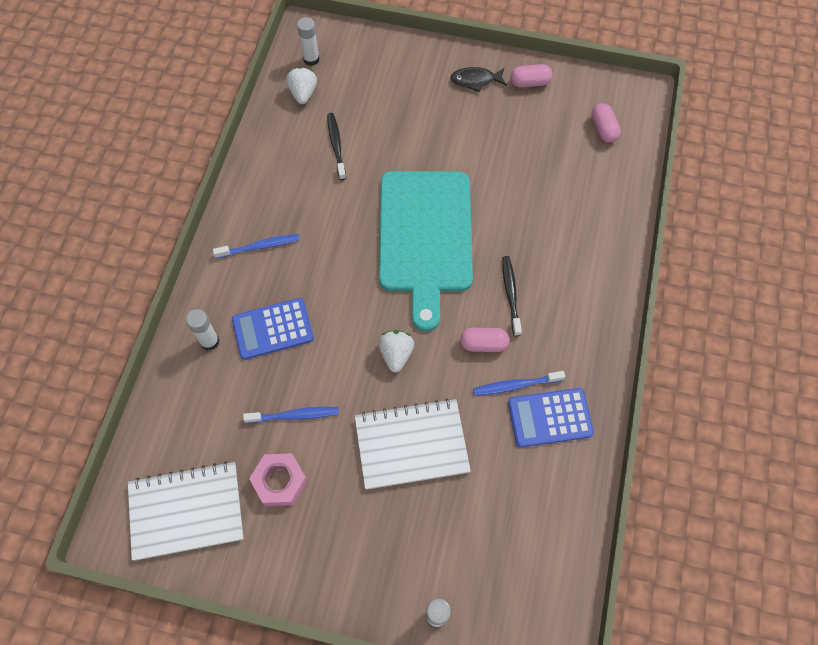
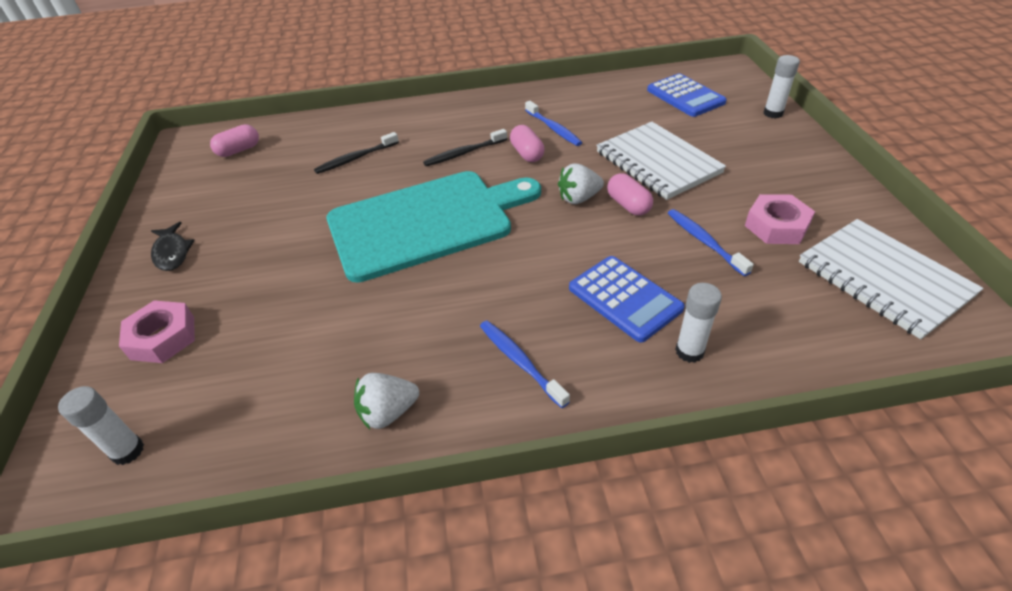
camera: 110 degrees left, 20 degrees down
white strawberry [286,67,317,104] -> white strawberry moved to [354,373,419,429]
black toothbrush [327,113,346,180] -> black toothbrush moved to [314,132,399,174]
blue calculator [508,388,594,447] -> blue calculator moved to [647,73,727,117]
pink capsule [510,64,553,88] -> pink capsule moved to [607,173,653,216]
none -> pink nut [119,300,195,363]

